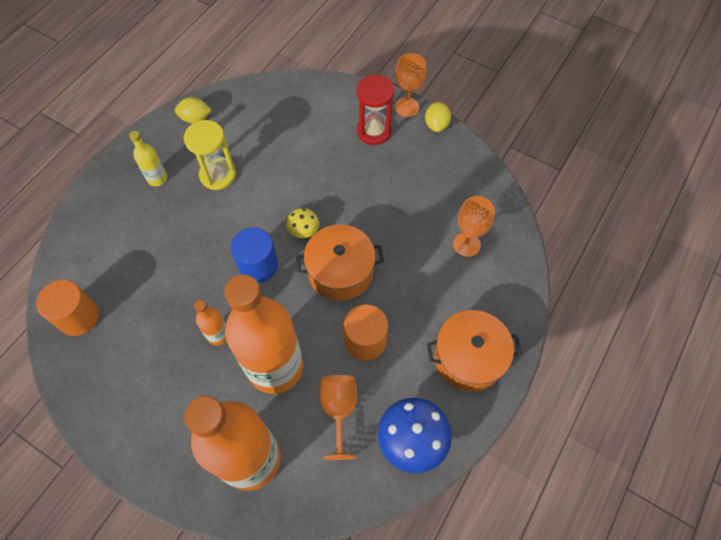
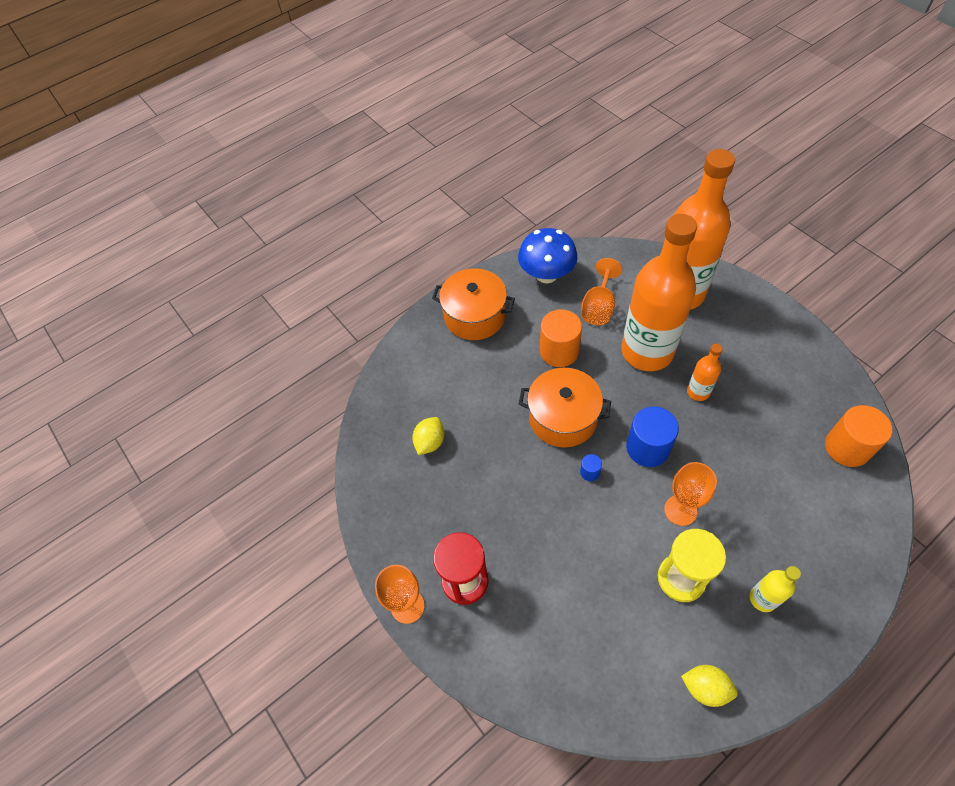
camera: 155 degrees left, 5 degrees down
yellow mushroom [287,208,319,238] -> blue cylinder [580,454,602,481]
yellow lemon [425,102,451,132] -> yellow lemon moved to [412,417,444,455]
orange goblet [453,196,495,257] -> orange goblet moved to [664,462,717,526]

